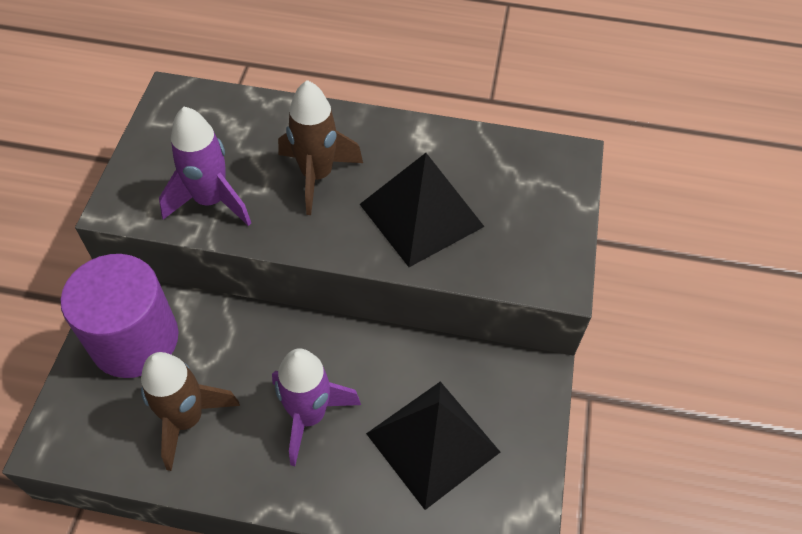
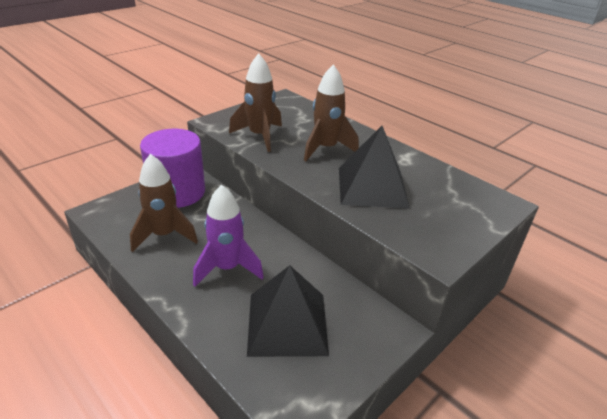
camera: 35 degrees right, 20 degrees down
purple rocket [159,107,251,226] -> brown rocket [229,54,282,152]

